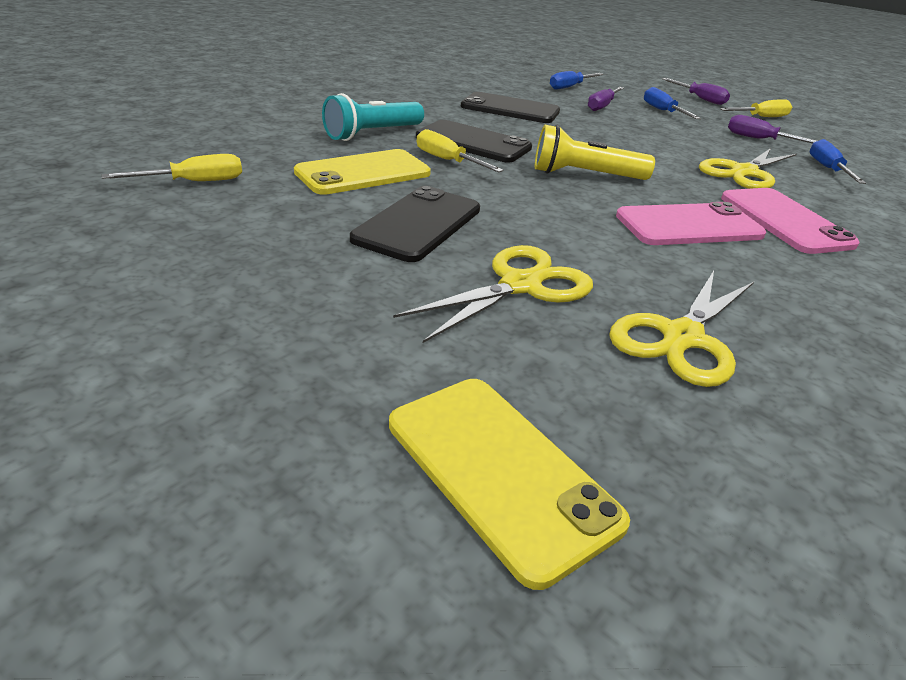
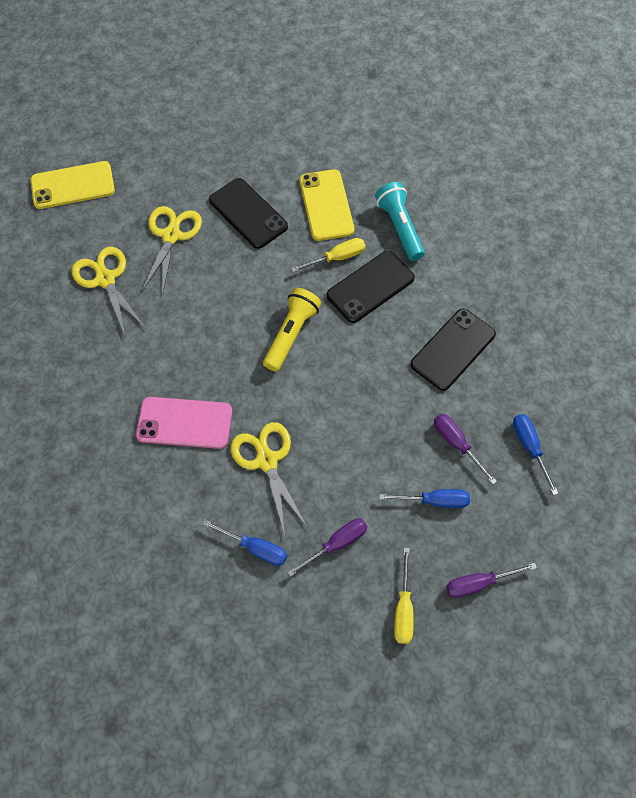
camera: 115 degrees right, 30 degrees up
yellow screwdriver [102,154,242,181] -> none
yellow scissors [393,245,593,343] -> yellow scissors turned 150 degrees counterclockwise [141,206,202,296]
pink phone [616,202,766,245] -> none

